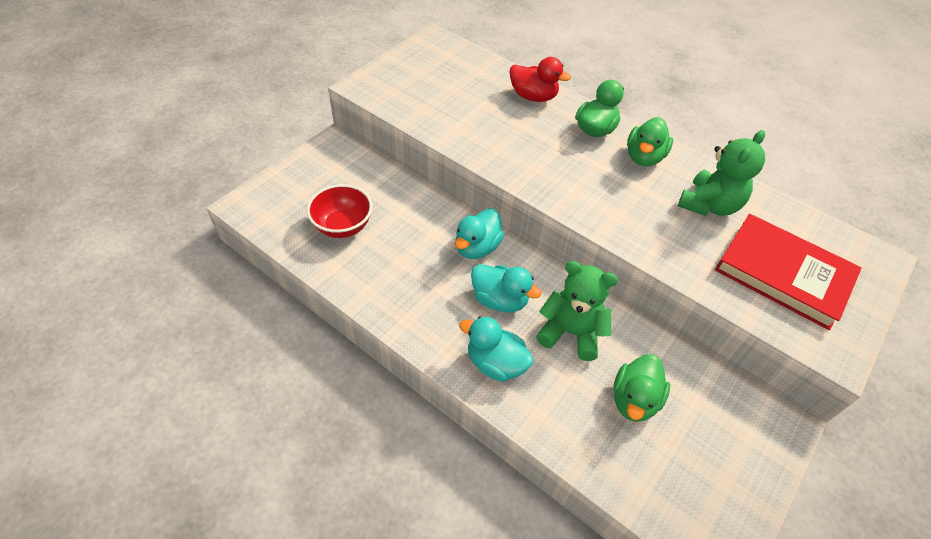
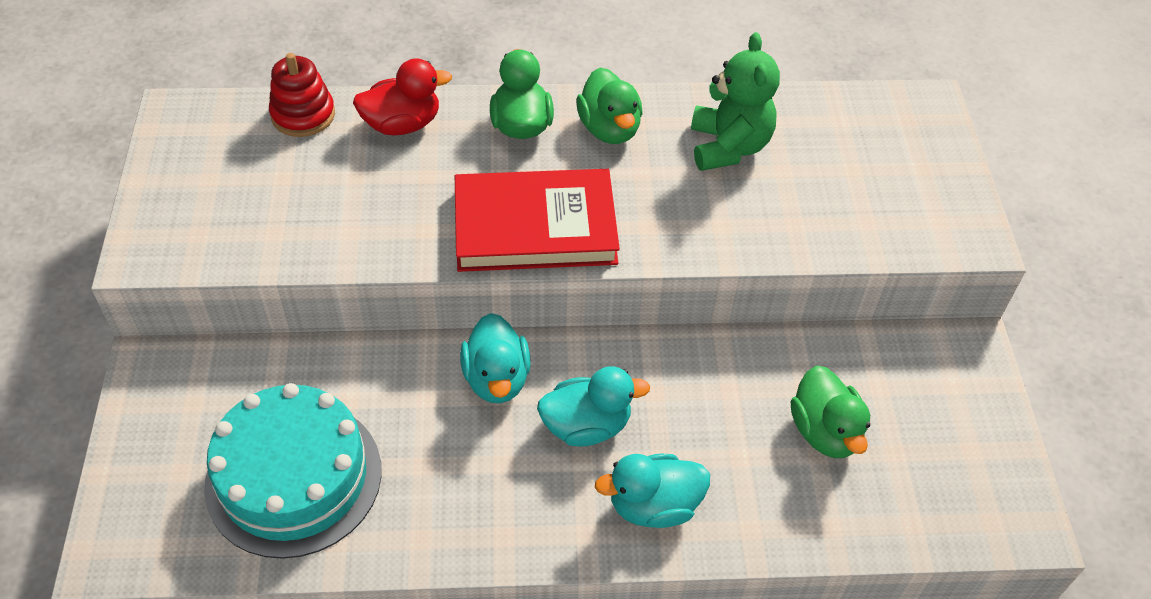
camera: 40 degrees left, 0 degrees up
red bowl [307,184,373,238] -> turquoise cake [204,383,382,559]
green teddy bear [536,261,618,361] -> none
red book [715,214,862,330] -> red book moved to [455,169,620,272]
none -> red stacking toy [269,53,335,137]

